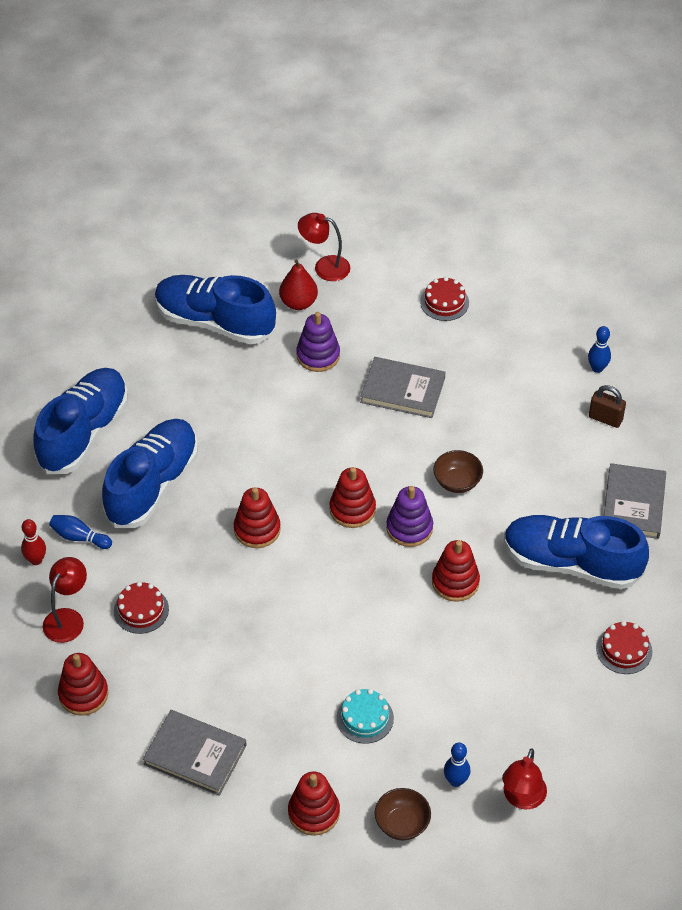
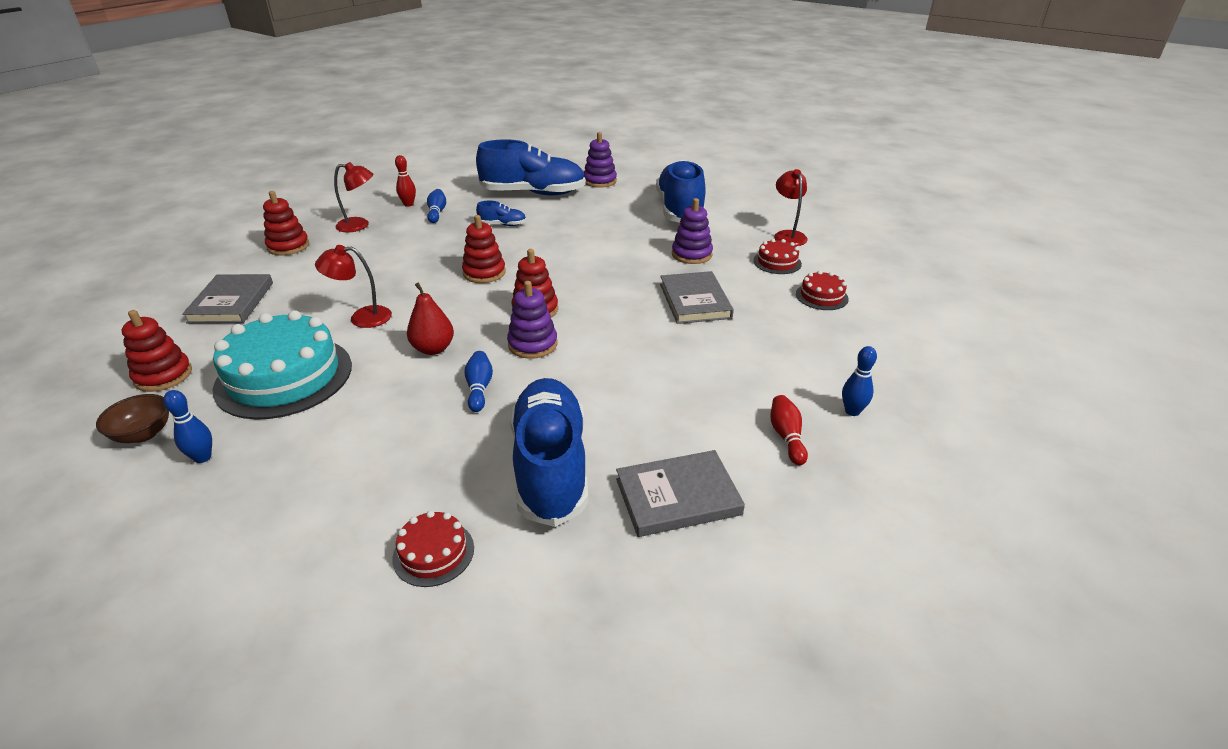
camera: 65 degrees right, 15 degrees down
blue shoe [102,419,198,528] -> blue shoe [476,201,526,226], size x0.42
red cake [114,582,169,634] -> red cake moved to [753,239,802,274]
red pear [279,260,318,310] -> red pear moved to [407,282,454,355]
turquoise cake [336,689,394,744] -> turquoise cake [213,310,352,420], size x2.15
red stacking toy [432,540,480,602] -> blue bowling pin [465,351,493,412]
brown bowl [433,450,483,493] -> none
red lamp [502,748,547,809] -> red lamp moved to [315,245,392,328]
brown padlock [589,385,626,428] -> red bowling pin [770,395,808,465]
none -> purple stacking toy [583,132,617,188]

